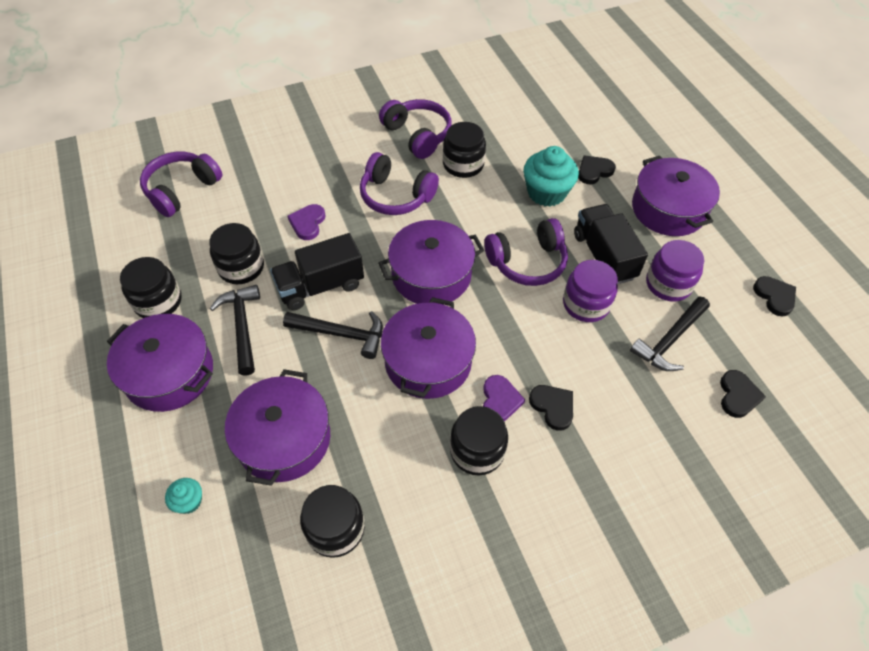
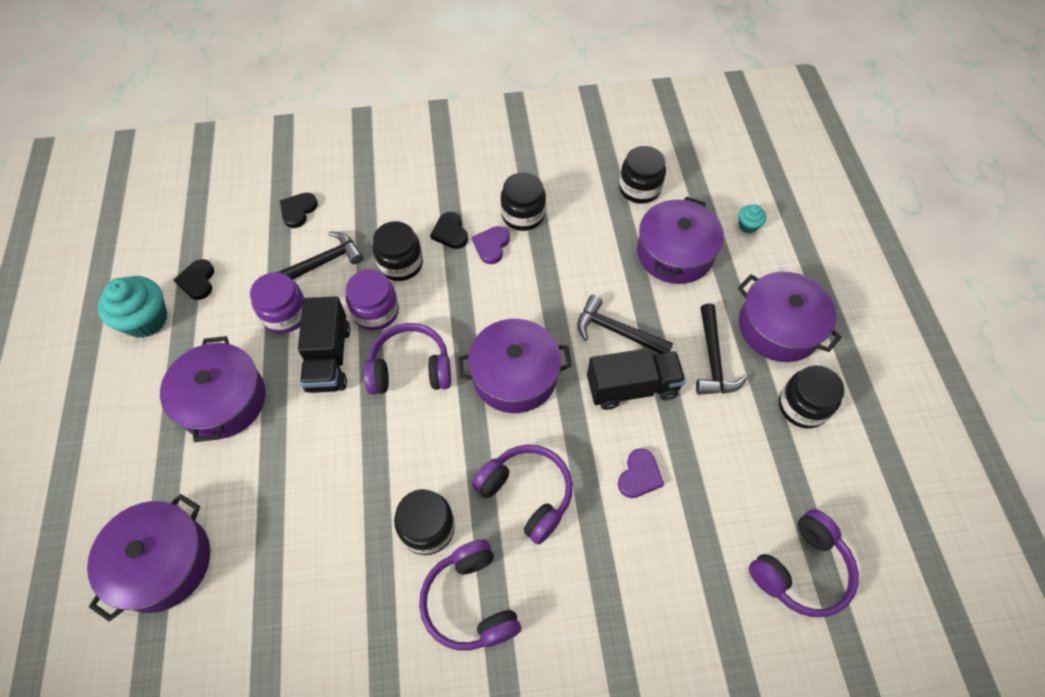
camera: 165 degrees left, 5 degrees up
black jar [209,223,264,284] -> black jar moved to [373,221,423,281]
purple pot [381,297,476,399] -> purple pot moved to [87,494,210,621]
turquoise cupcake [523,146,579,207] -> turquoise cupcake moved to [98,276,167,338]
black heart [578,155,616,184] -> none

